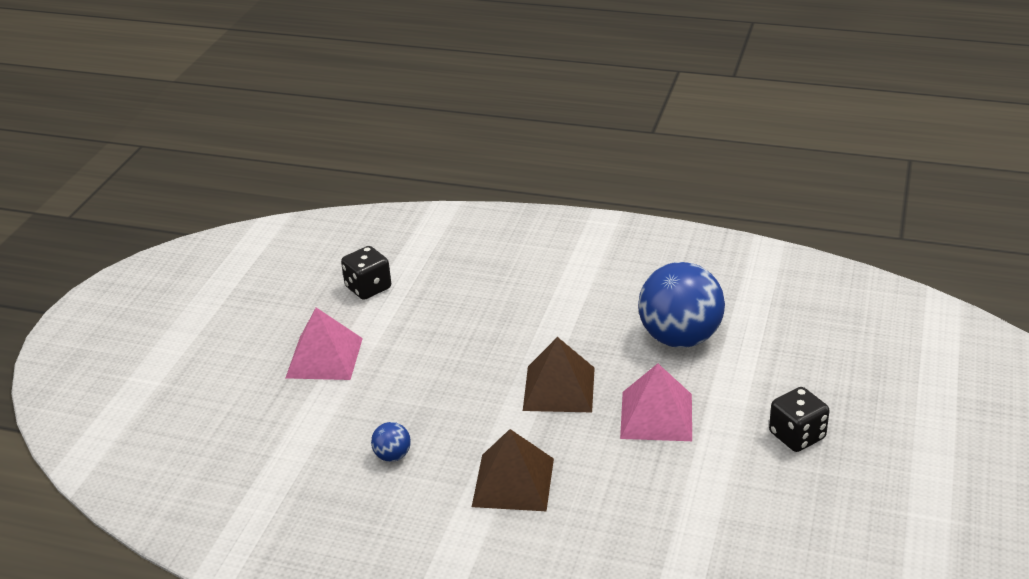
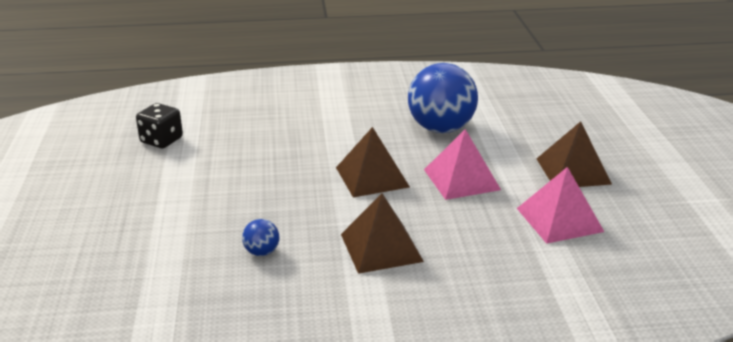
camera: 25 degrees left, 5 degrees down
pink pyramid [285,308,363,380] -> pink pyramid moved to [517,167,604,244]
black dice [769,387,830,452] -> brown pyramid [537,121,612,187]

